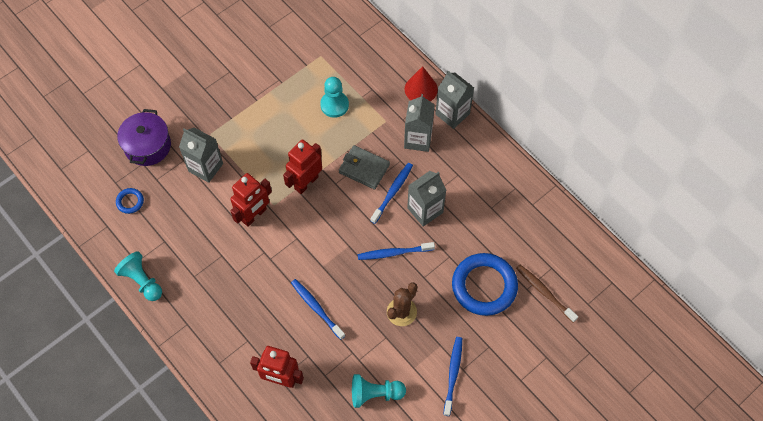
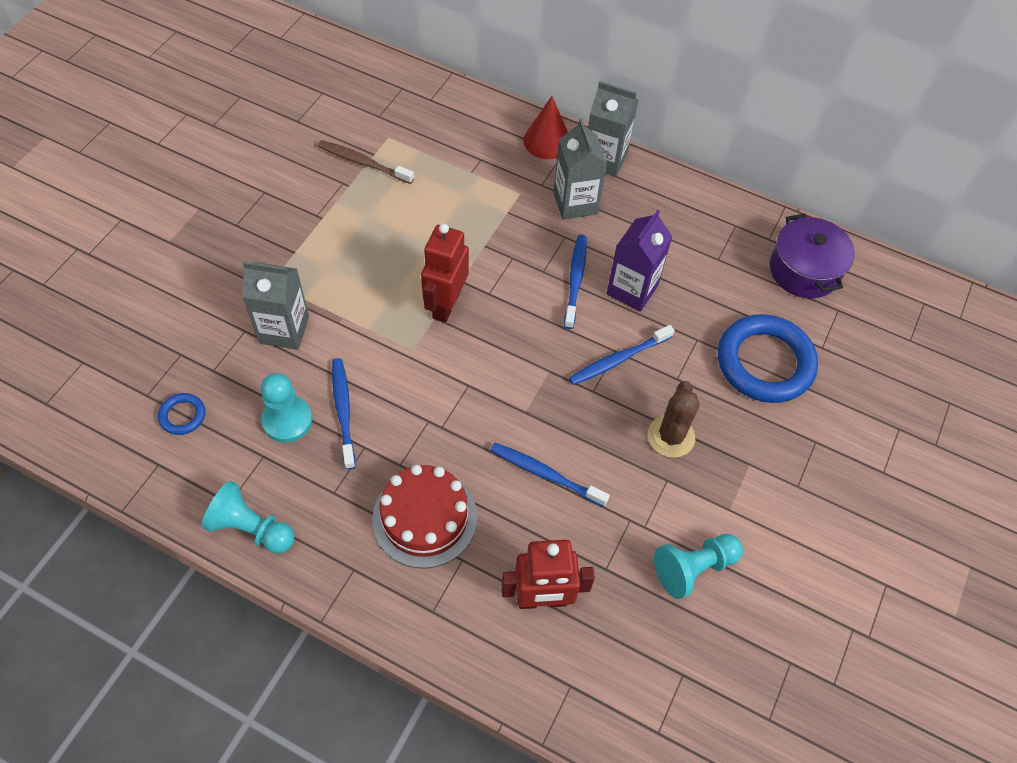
camera: 25 degrees left, 5 degrees down
purple pot [117,109,171,166] -> purple pot moved to [770,213,855,299]
red robot [230,173,272,227] -> none
turquoise pawn [320,77,349,118] -> turquoise pawn moved to [261,373,312,443]
grey wallet [339,145,390,190] -> none
grey carton [407,171,446,227] -> purple carton [606,209,672,312]
blue toothbrush [443,337,462,416] -> blue toothbrush moved to [332,358,355,470]
brown toothbrush [516,265,578,322] -> brown toothbrush moved to [318,140,414,184]
none -> red cake [372,465,477,569]

